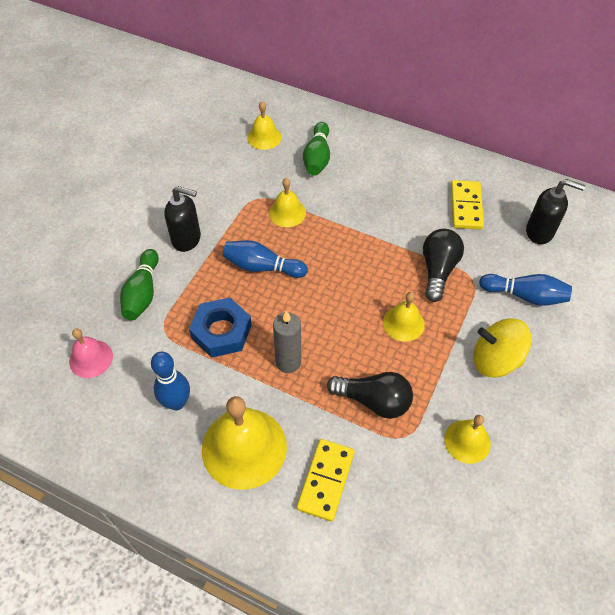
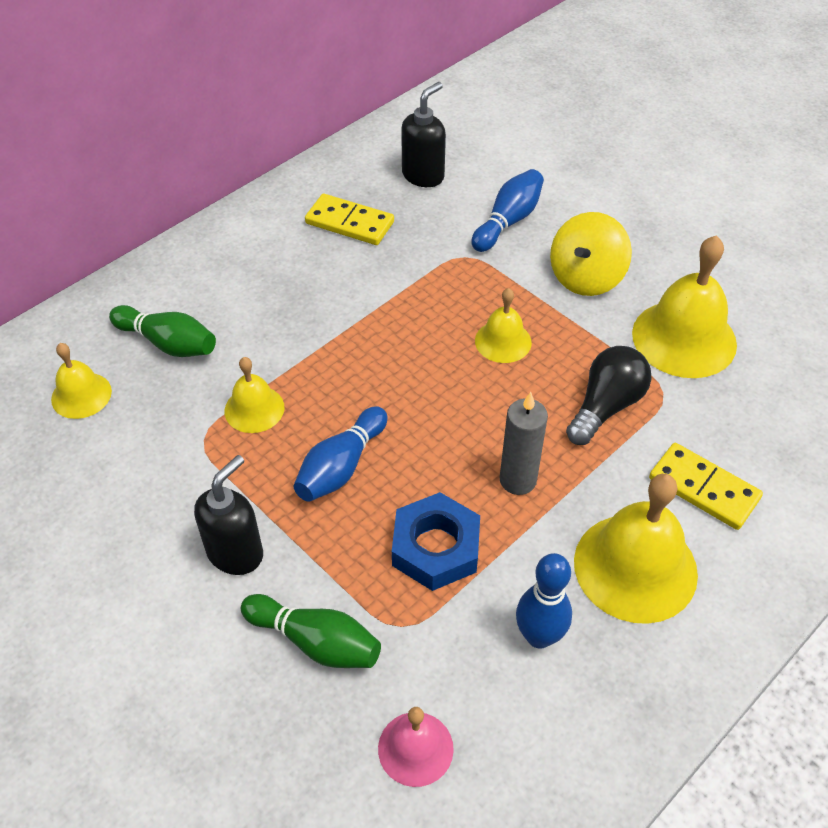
camera: 70 degrees left, 5 degrees down
black light bulb [423,229,464,302] -> none
yellow bell [444,415,491,464] -> yellow bell [632,235,737,378], size x1.83

